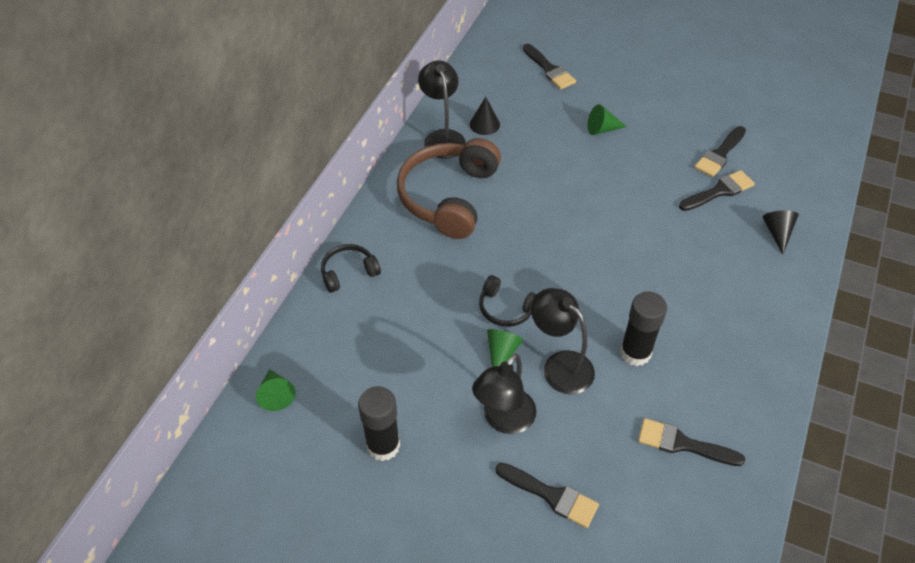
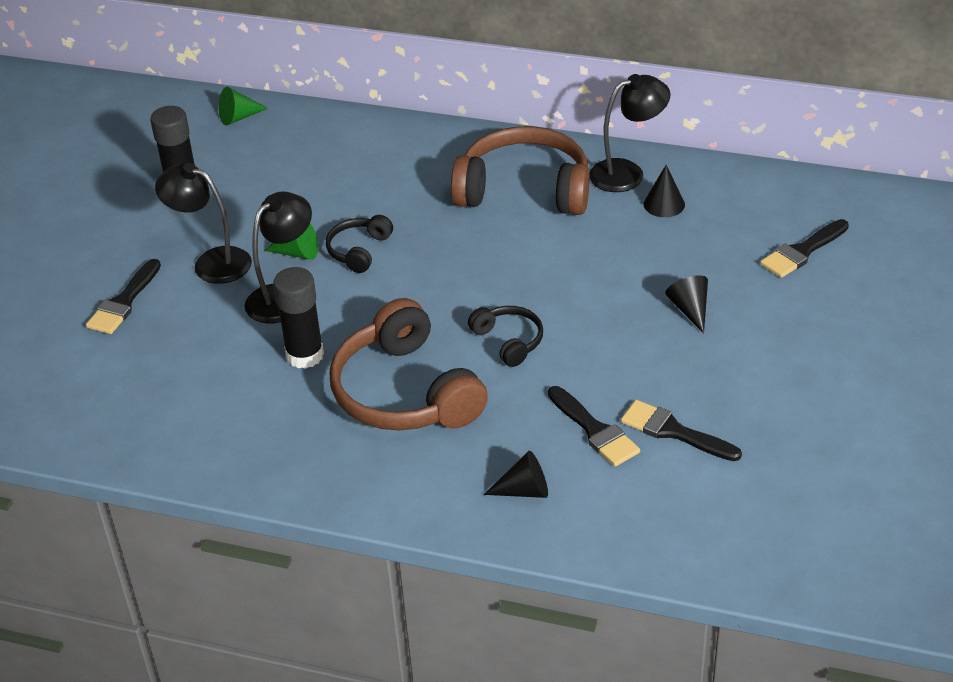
camera: 85 degrees right, 10 degrees down
black headphones [321,244,381,293] -> black headphones moved to [468,306,543,367]
green cone [588,104,627,135] -> black cone [665,275,708,333]
black brush [638,418,745,466] -> none
none -> brown headphones [330,298,488,430]

